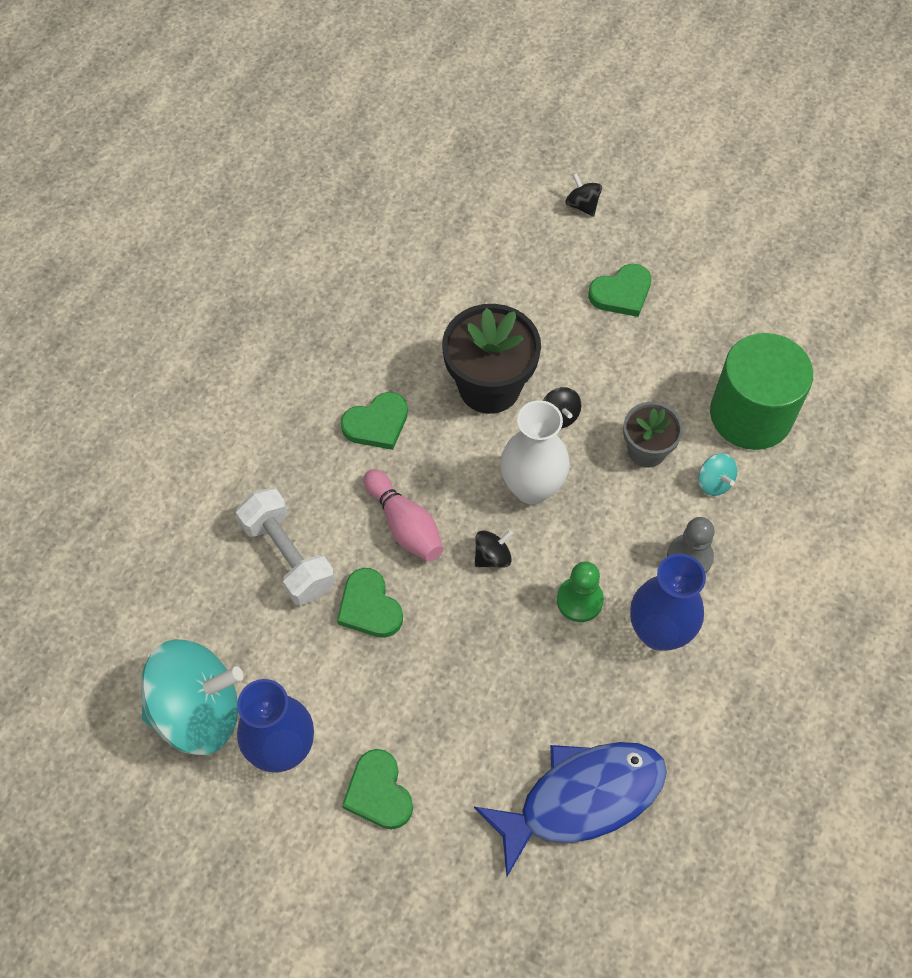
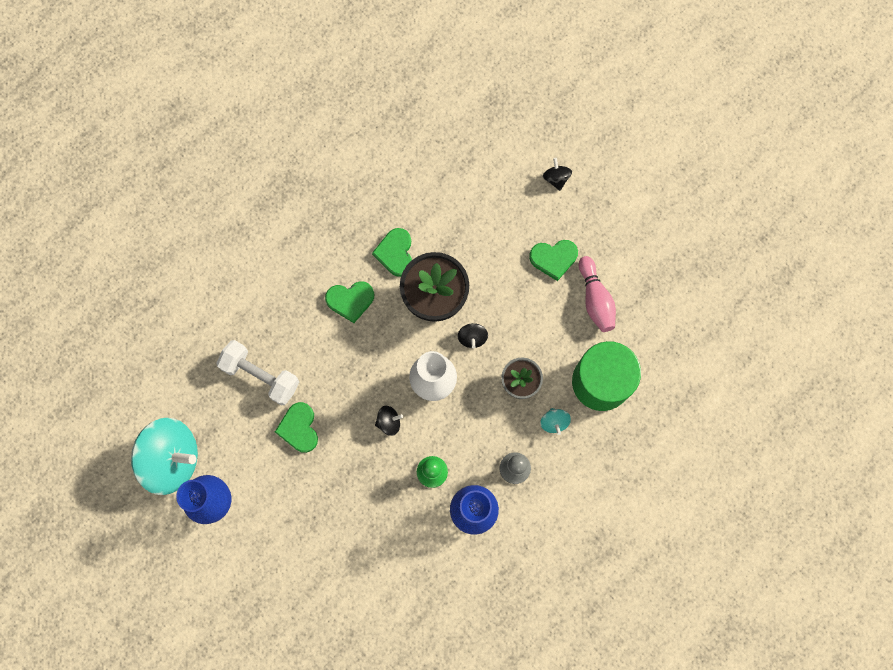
camera: 20 degrees right, 15 degrees up
white dumbbell [236,488,335,606] -> white dumbbell turned 45 degrees counterclockwise [216,340,299,406]
green heart [342,749,413,830] -> green heart moved to [372,228,412,277]
pink bowling pin [364,469,443,562] -> pink bowling pin moved to [579,256,616,332]
blue fish [474,742,667,877] -> none

